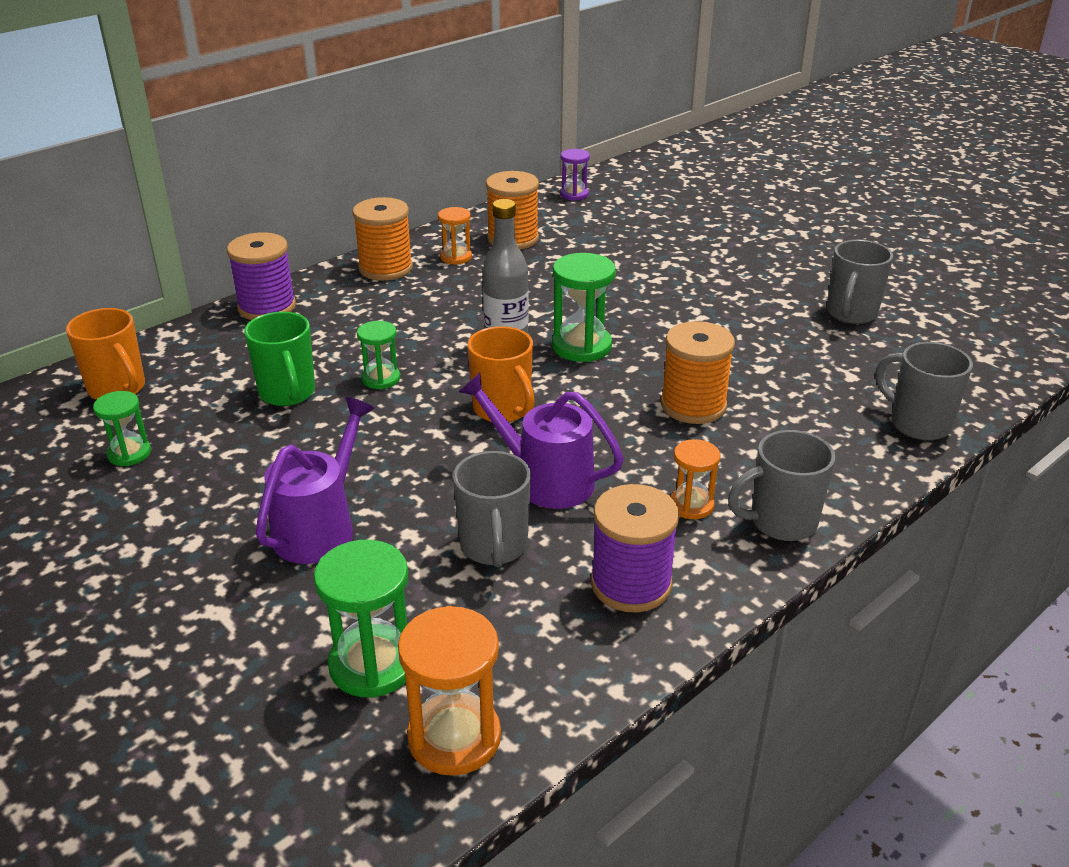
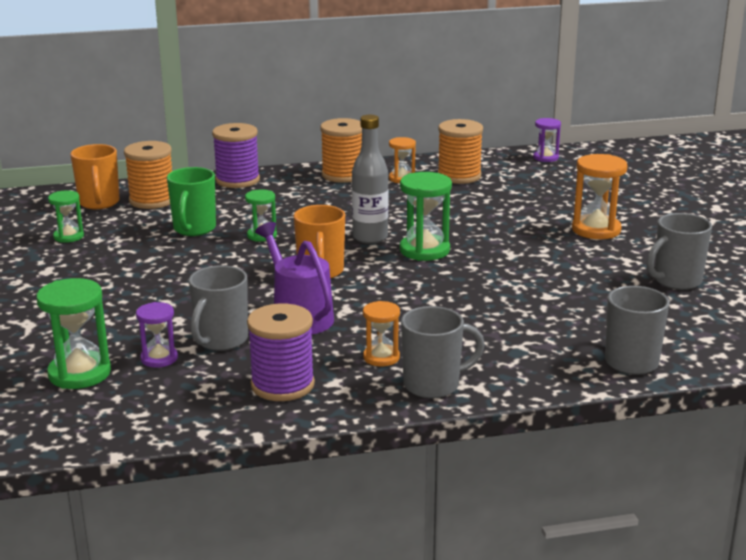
camera: 30 degrees right, 10 degrees down
purple watering can [256,397,374,564] -> none
orange hourglass [398,606,501,776] -> orange hourglass moved to [572,154,628,239]
orange spool [661,321,735,424] -> orange spool moved to [124,141,172,209]
grey mug [728,430,835,541] -> grey mug turned 150 degrees clockwise [401,306,485,399]
none -> purple hourglass [136,302,178,368]

